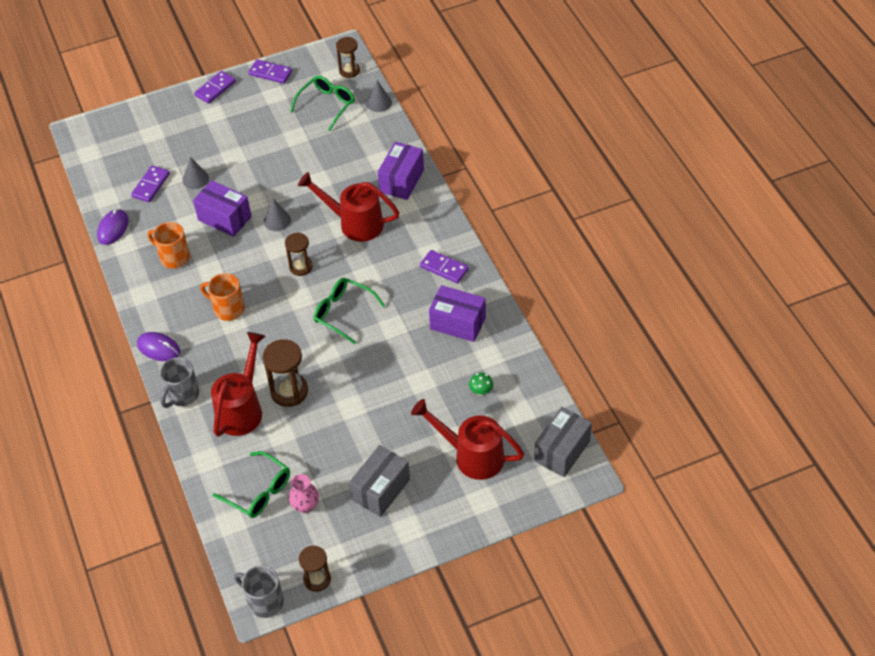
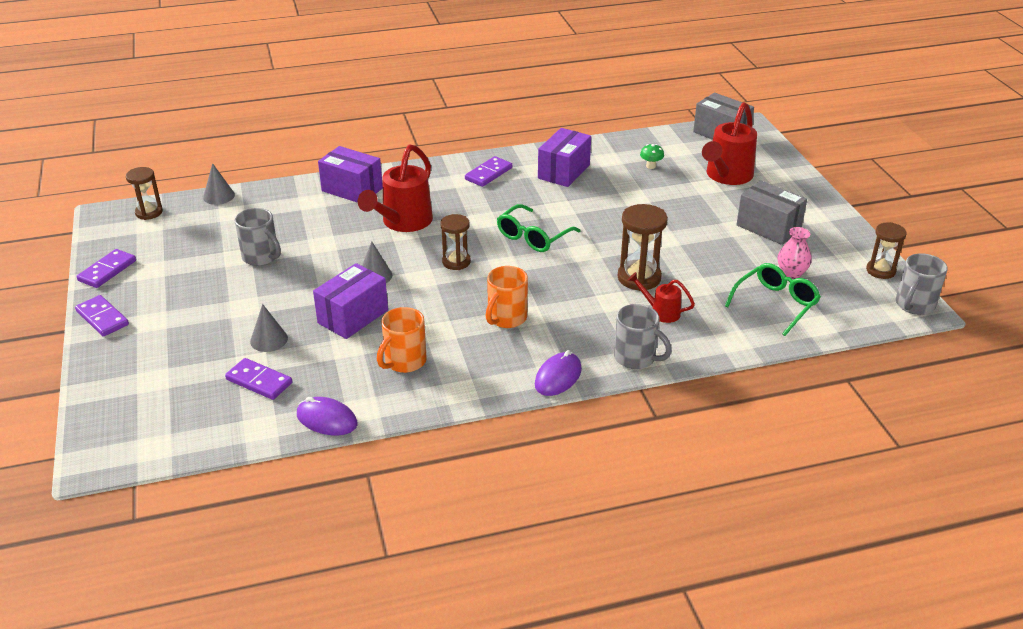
camera: 85 degrees left, 15 degrees down
red watering can [211,332,266,437] -> red watering can [628,272,695,323], size x0.51
green glasses [290,75,355,131] -> none
none -> grey mug [234,208,281,266]

